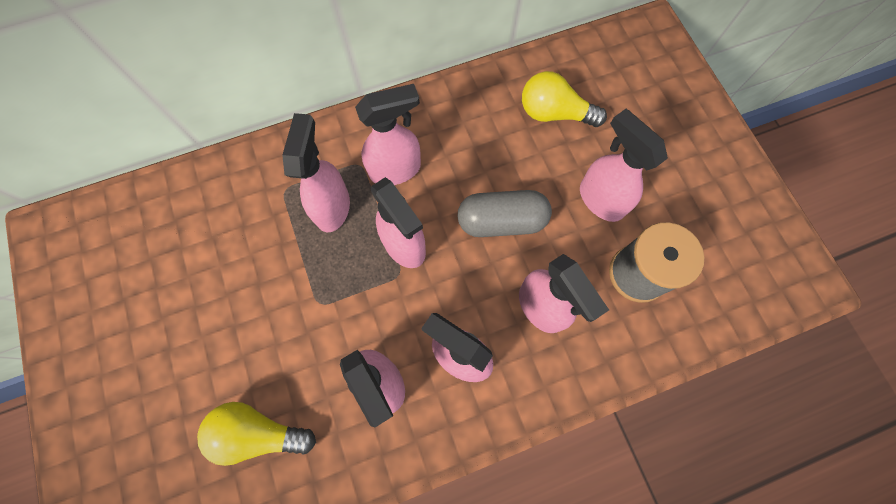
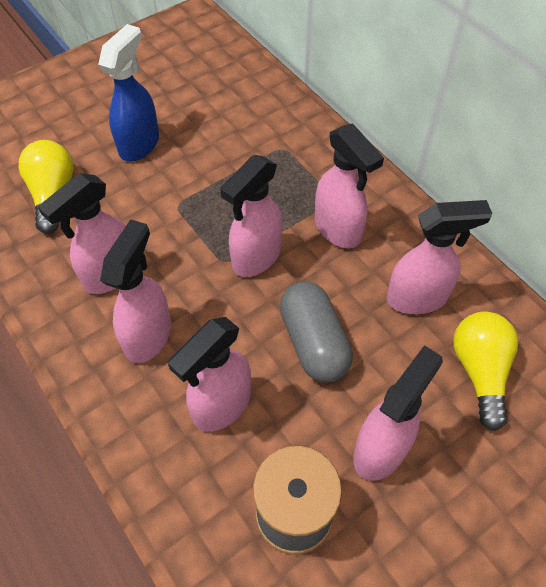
camera: 75 degrees right, 15 degrees down
pink spray bottle [282,113,350,232] -> pink spray bottle moved to [387,200,493,315]
none -> blue spray bottle [98,24,159,161]

